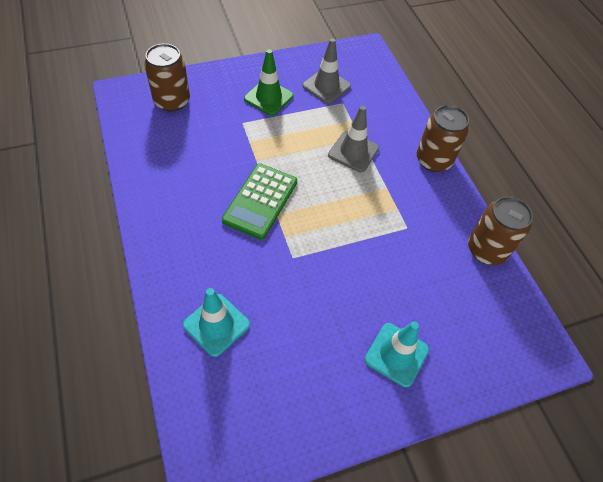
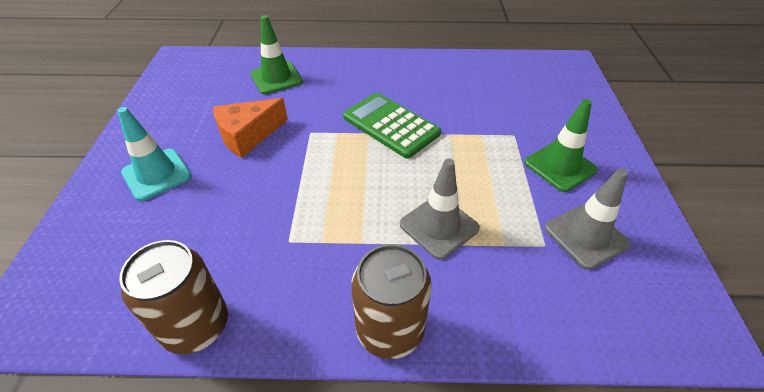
camera: 115 degrees right, 10 degrees down
brown can [144,43,190,112] -> none
turquoise traffic cone [183,288,250,357] -> green traffic cone [250,15,303,94]
none -> orange cheese [213,98,288,158]

